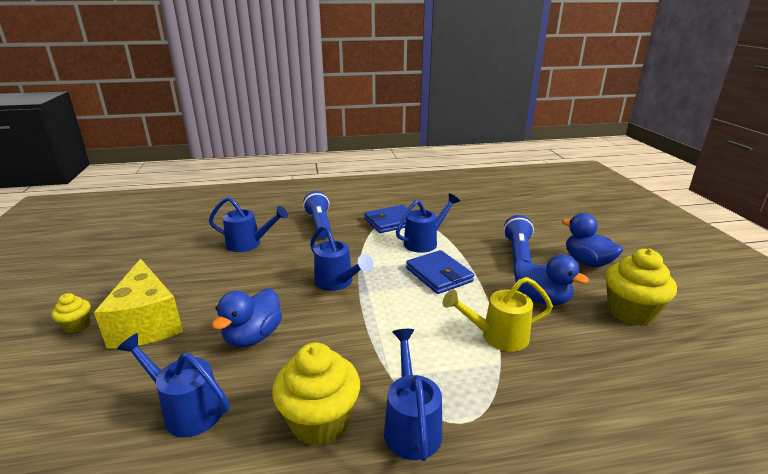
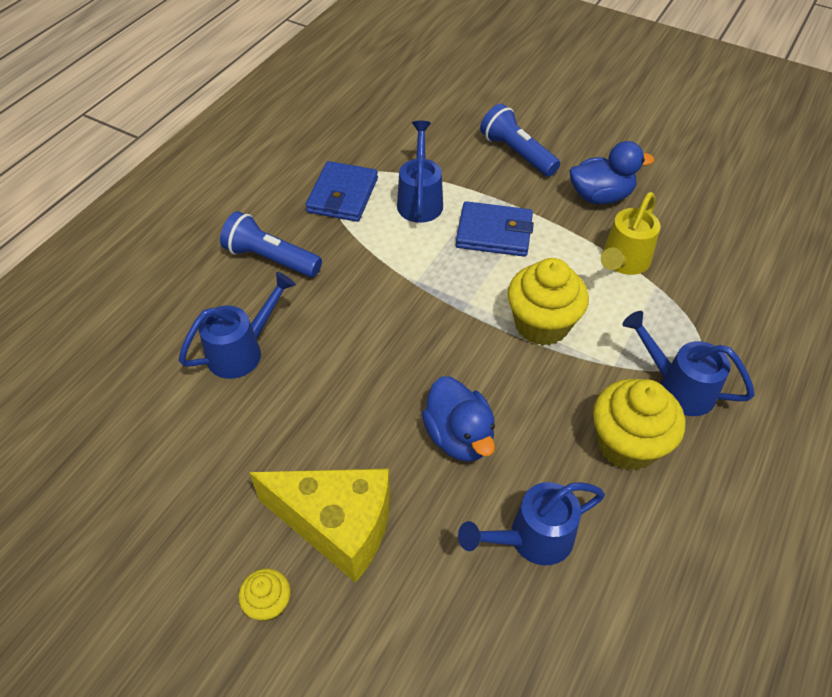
camera: 50 degrees left, 25 degrees up
blue watering can [310,225,373,291] -> none
blue duck [562,213,623,267] -> none
yellow cupcake [605,248,677,326] -> yellow cupcake moved to [508,258,589,346]

